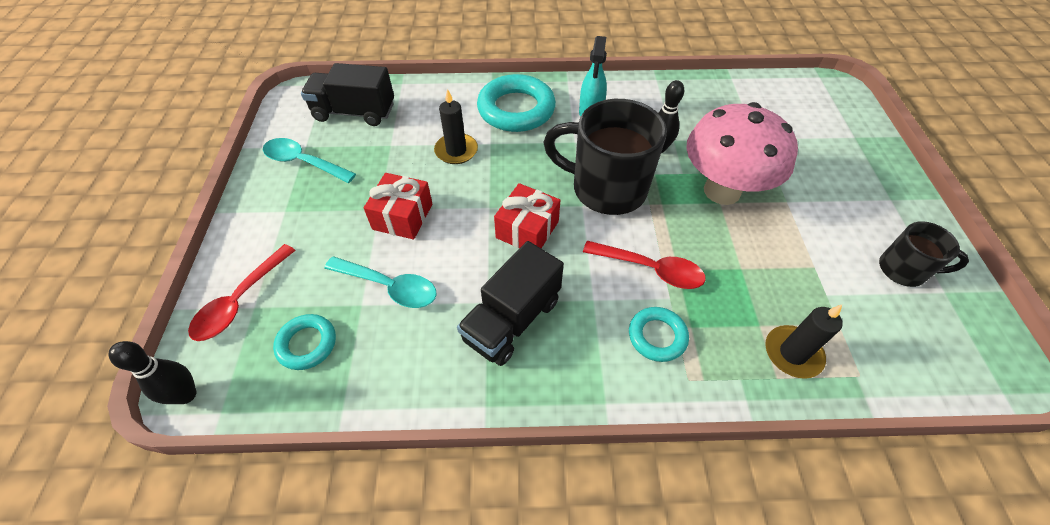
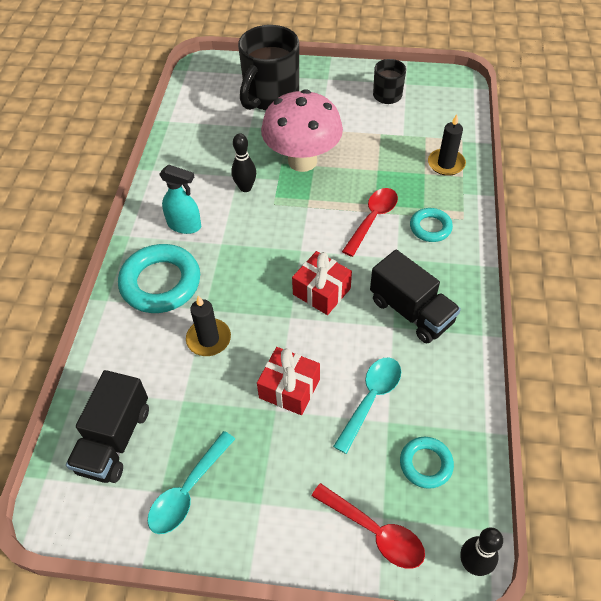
camera: 80 degrees left, 0 degrees up
black mug [543,99,667,215] -> black mug moved to [238,25,299,110]

